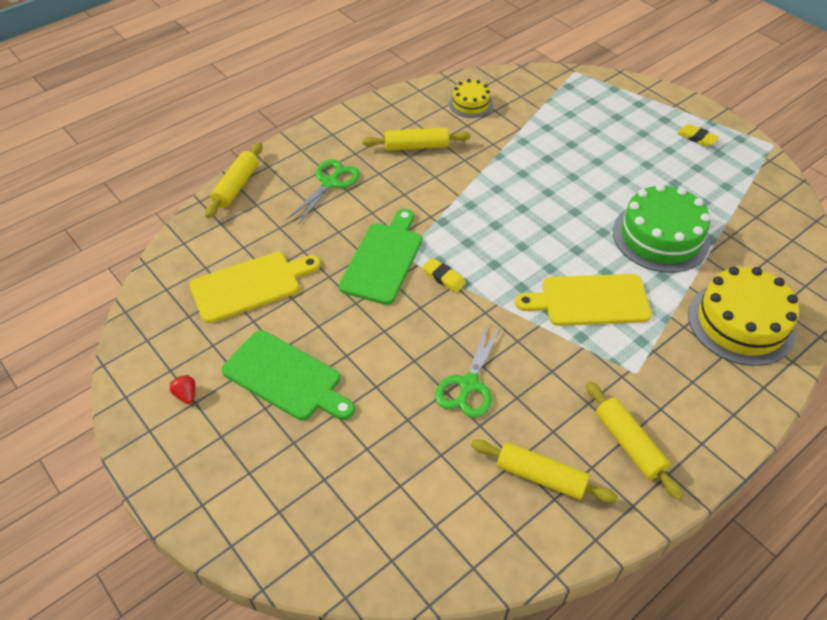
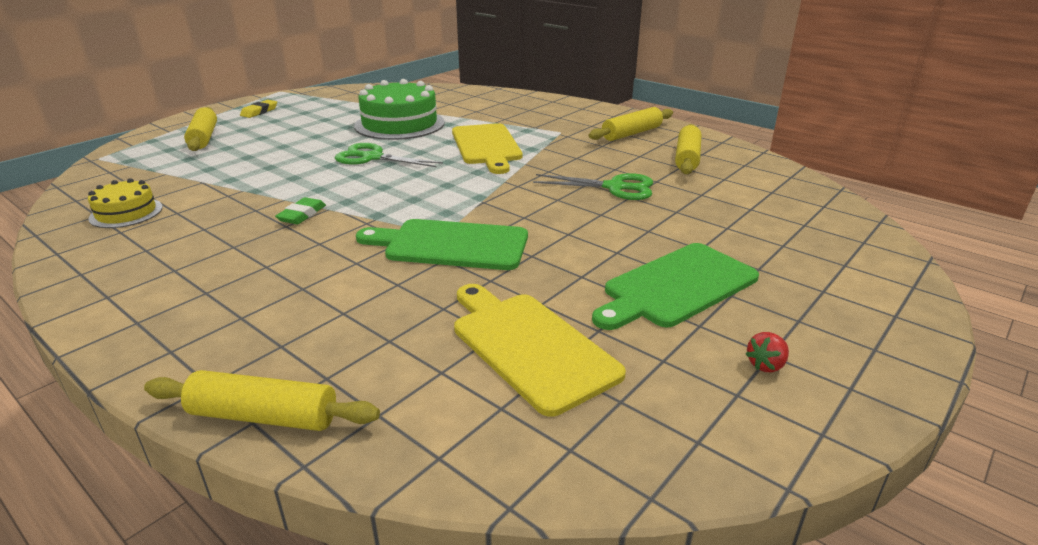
camera: 100 degrees left, 20 degrees down
green cutting board [222,330,355,420] -> green cutting board turned 150 degrees counterclockwise [592,243,759,330]
green scissors [287,159,360,225] -> green scissors moved to [335,143,443,167]
yellow rolling pin [362,127,471,151] -> yellow rolling pin moved to [184,107,217,151]
yellow eraser [422,258,466,293] -> none
yellow cake [688,267,799,366] -> none
none -> green eraser [275,197,326,224]

